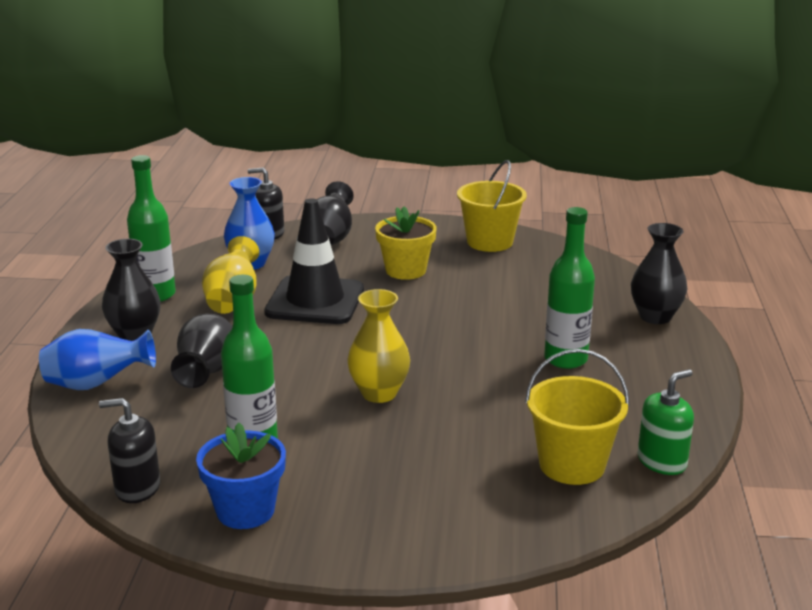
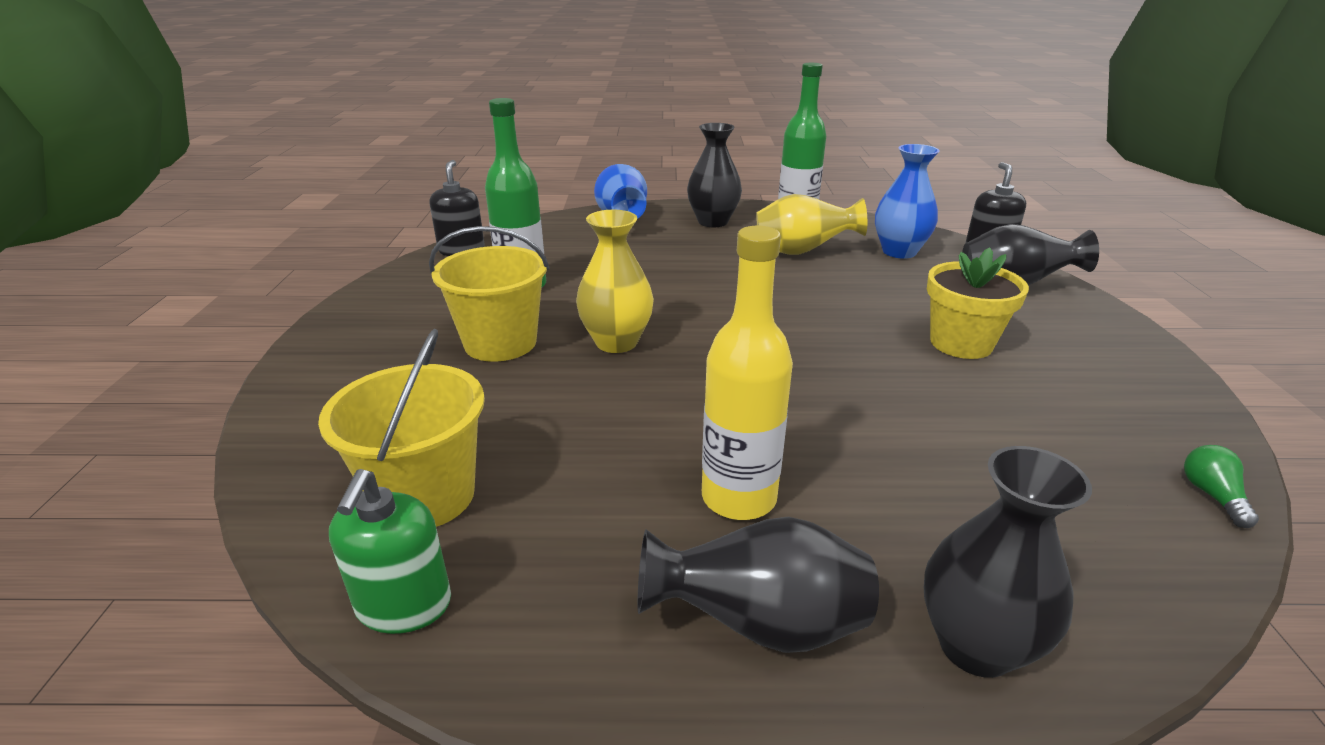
camera: 85 degrees right, 5 degrees up
black vase [171,314,233,388] -> black vase moved to [637,517,879,653]
blue flower pot [196,423,286,529] -> none
black traffic cone [264,199,364,324] -> none
yellow bucket [457,160,527,252] -> yellow bucket moved to [429,226,549,362]
green bottle [544,207,595,369] -> yellow bottle [702,226,793,520]
green soap dispenser [638,369,694,475] -> green soap dispenser turned 45 degrees clockwise [329,469,451,634]
none -> green light bulb [1184,445,1259,528]

